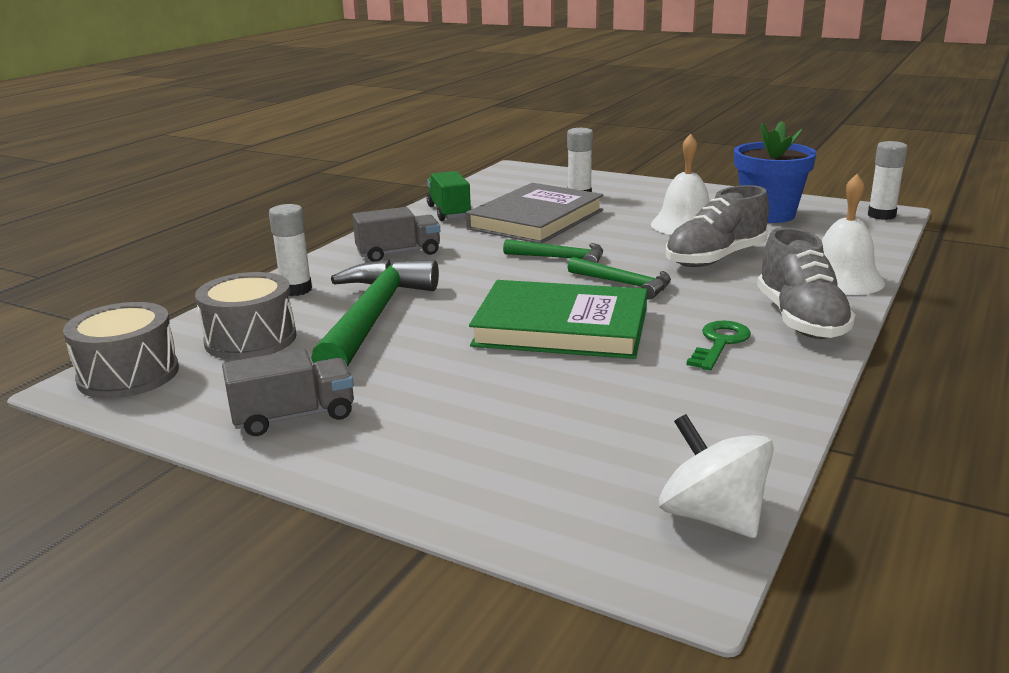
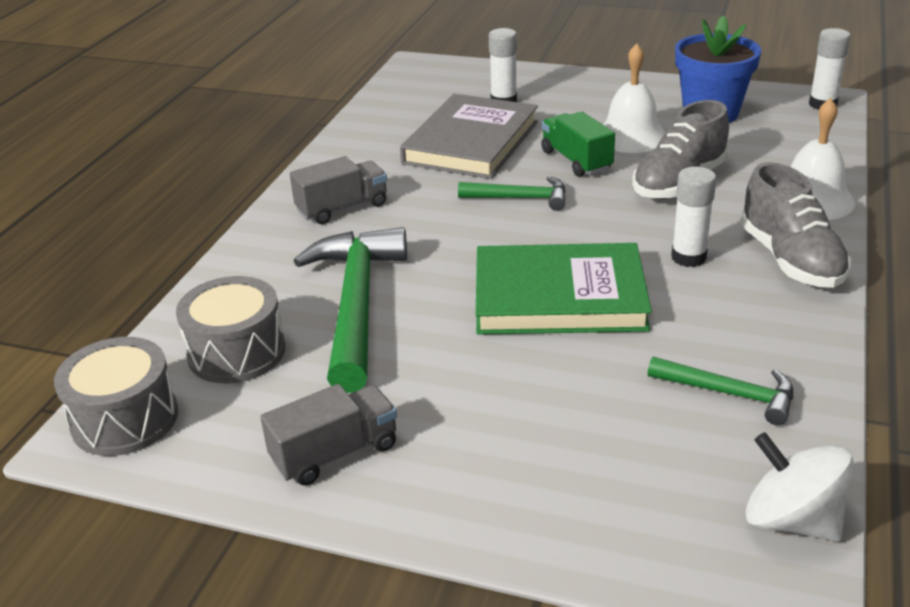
camera: 10 degrees left, 10 degrees up
white glue stick [269,204,312,296] -> white glue stick moved to [671,167,716,267]
green truck [427,171,471,221] -> green truck moved to [541,111,615,177]
green hammer [568,257,671,300] -> green hammer moved to [648,357,793,425]
green key [687,320,751,370] -> none

